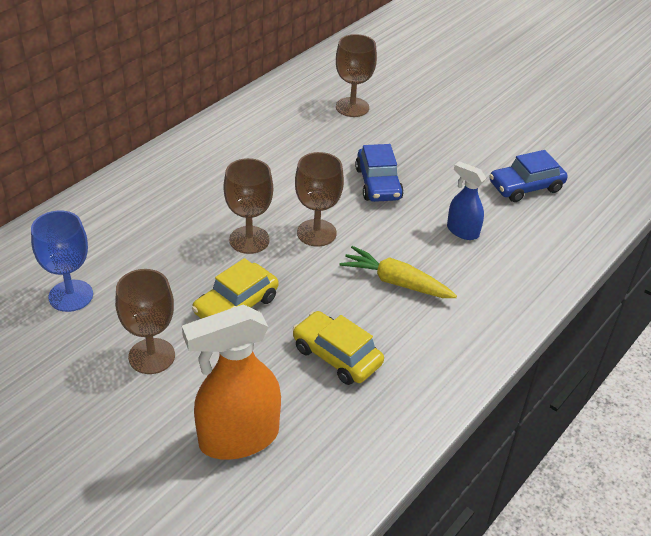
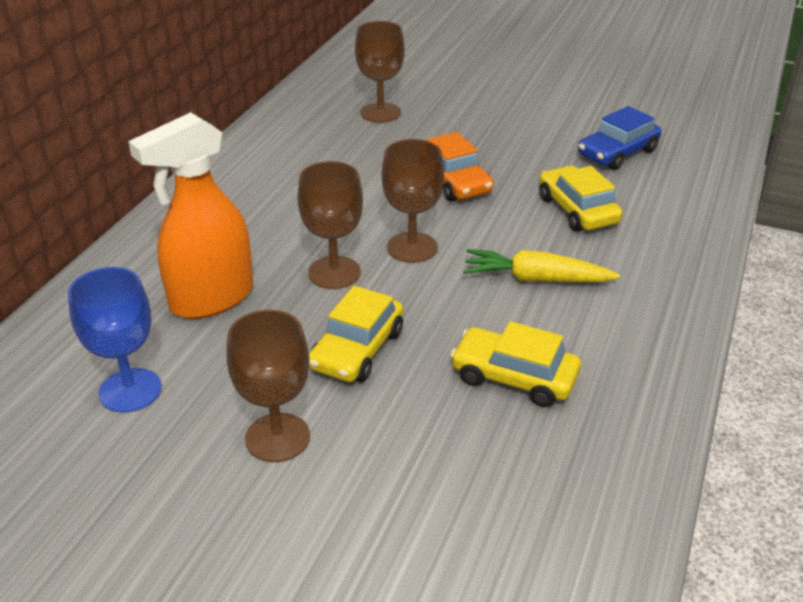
camera: 15 degrees left, 5 degrees down
orange spray bottle [182,305,281,460] -> orange spray bottle moved to [128,112,253,319]
blue car [355,144,404,202] -> orange car [427,132,494,201]
blue spray bottle [447,161,486,240] -> yellow car [539,166,623,232]

